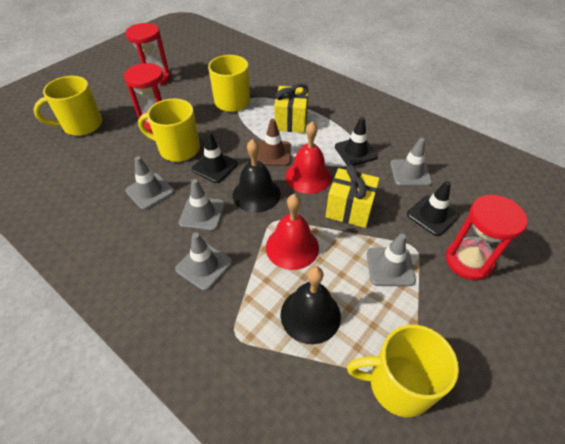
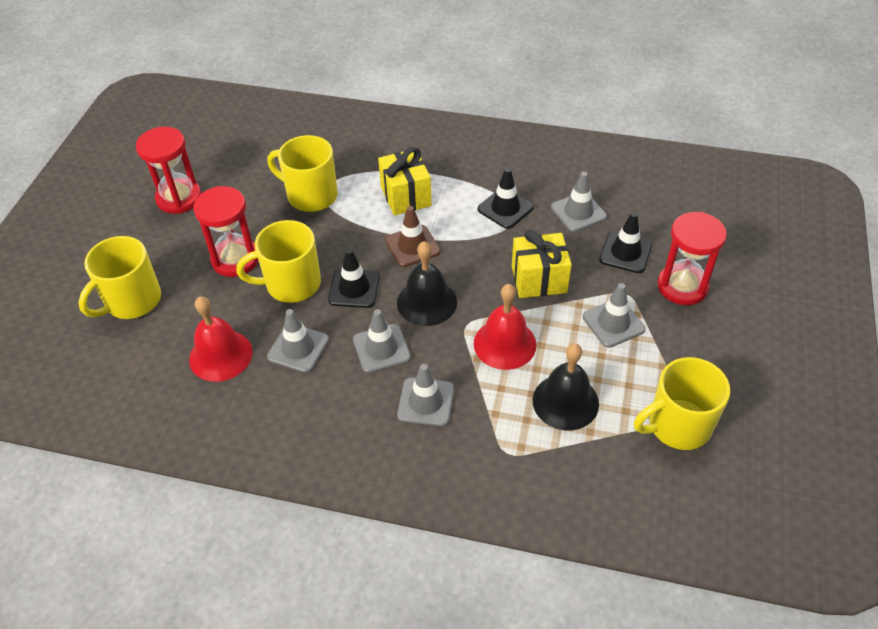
camera: 25 degrees left, 0 degrees up
red bell [285,121,331,194] -> red bell moved to [189,296,252,382]

